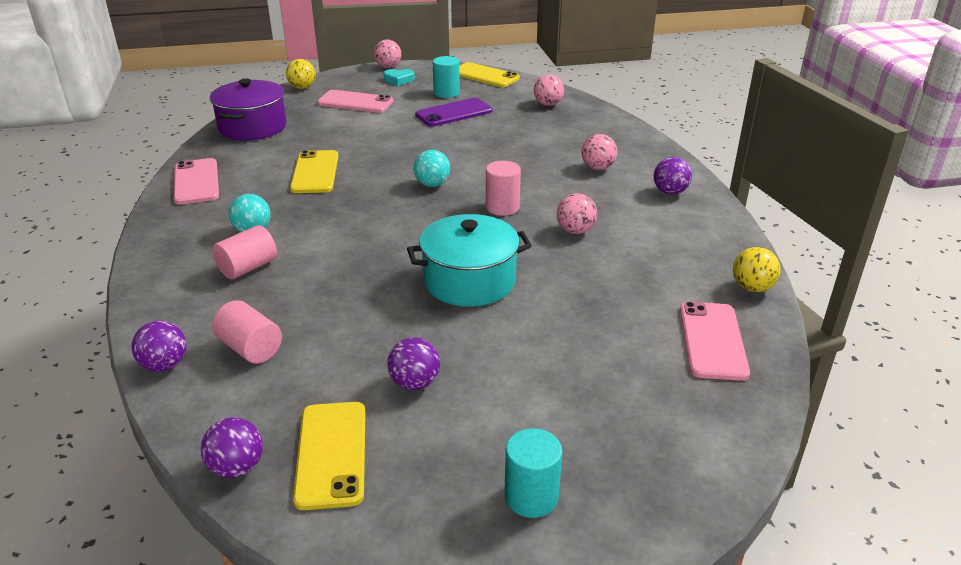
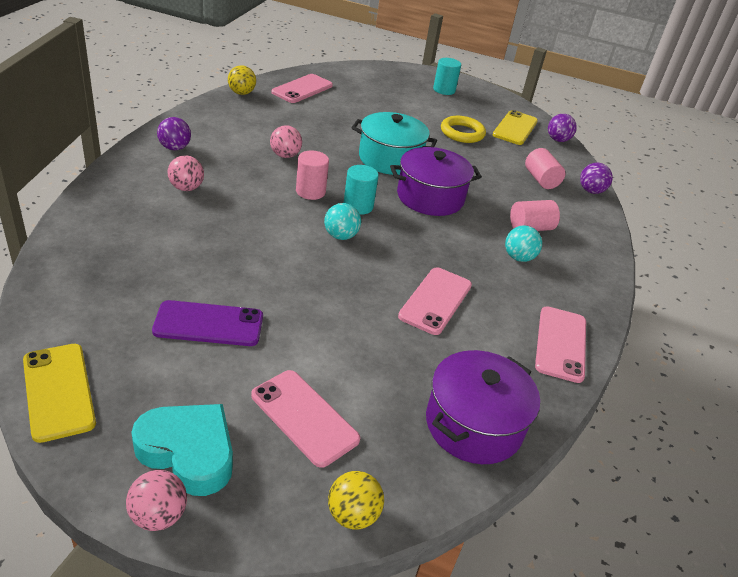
camera: 155 degrees left, 5 degrees up
yellow phone [290,150,338,193] -> pink phone [398,267,472,335]
turquoise heart [384,69,415,86] -> turquoise heart [131,404,233,496], size x1.90
purple ball [387,337,440,390] -> yellow ring [441,116,486,143]
turquoise cylinder [433,56,460,98] -> turquoise cylinder moved to [344,165,379,215]
pink ball [534,74,564,106] -> none
none -> purple pot [390,147,482,216]

